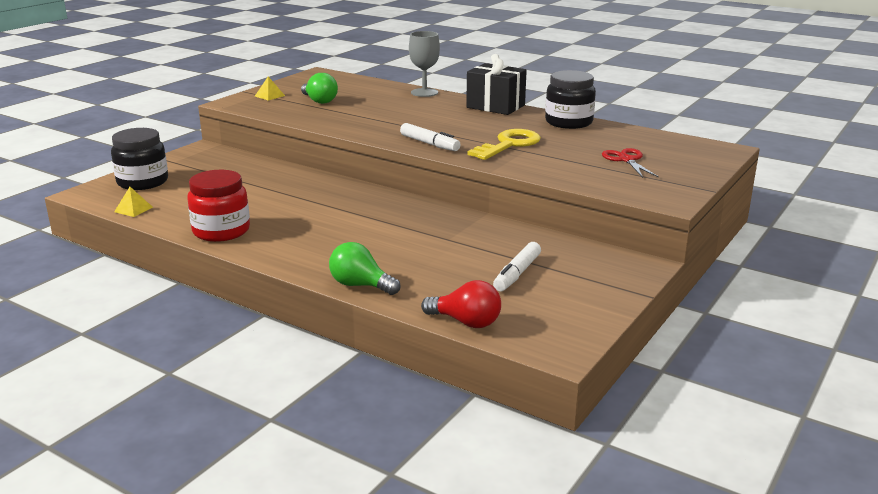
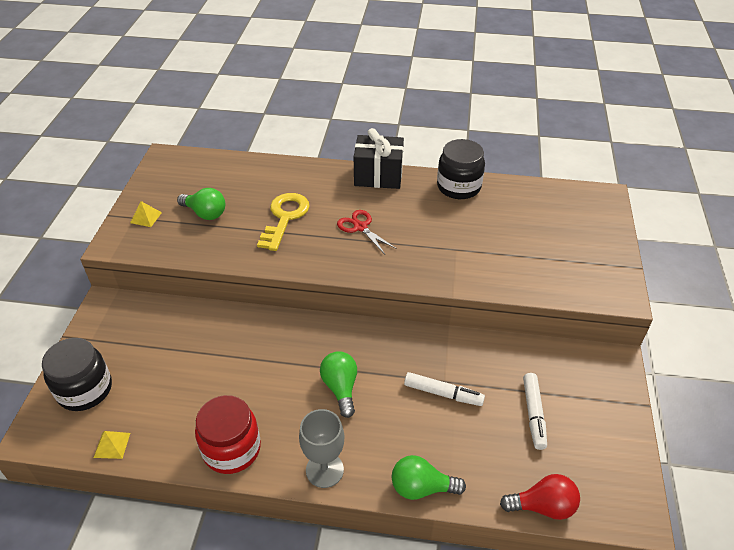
camera: 25 degrees left, 20 degrees up
white marker [400,123,460,151] -> white marker moved to [404,372,485,406]
grey goblet [409,31,440,97] -> grey goblet moved to [299,409,344,488]
yellow key [468,129,541,160] -> yellow key moved to [257,193,310,251]
red scissors [602,148,659,178] -> red scissors moved to [337,210,397,254]
none -> green light bulb [320,351,357,418]

